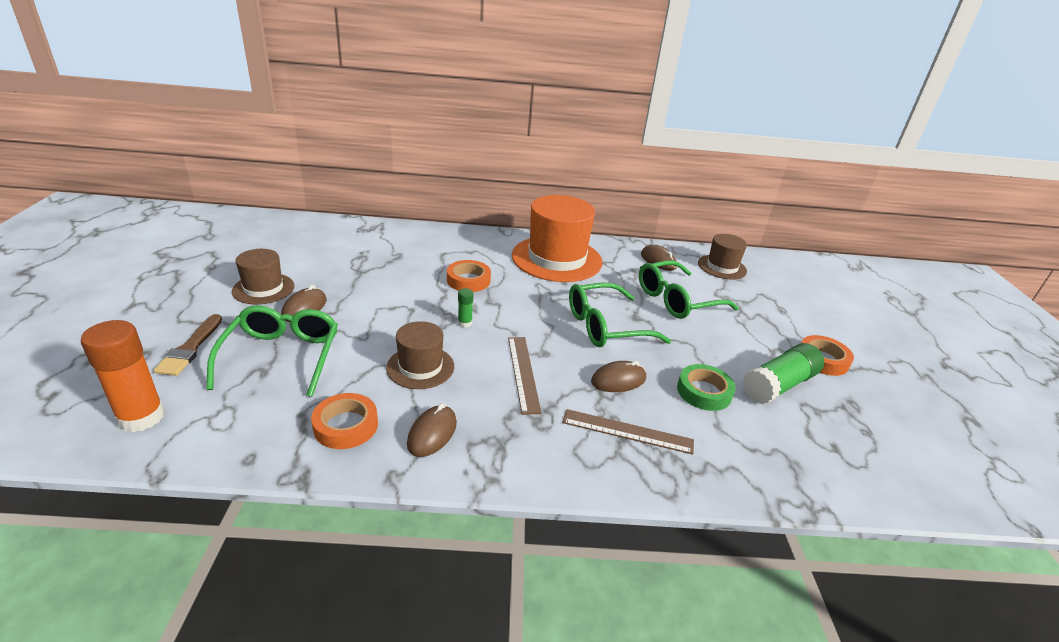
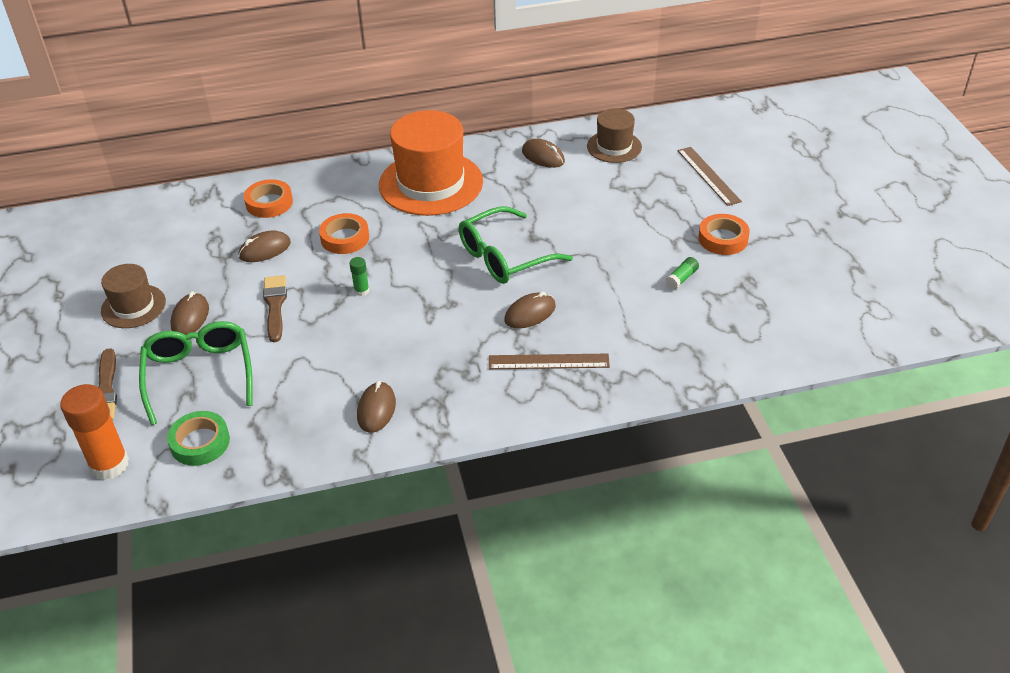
camera: 10 degrees left, 10 degrees up
orange tape [311,393,378,449] -> orange tape moved to [244,179,293,218]
brown hat [386,321,454,389] -> none
brown ruler [508,337,542,415] -> brown ruler moved to [678,147,742,206]
green glasses [639,260,739,319] -> none
green tape [677,364,736,411] -> green tape moved to [167,411,230,466]
green glue stick [742,343,824,404] -> green glue stick [665,257,699,290], size x0.46
none -> brown mouse [239,230,291,262]
none -> brown brush [263,275,287,342]

